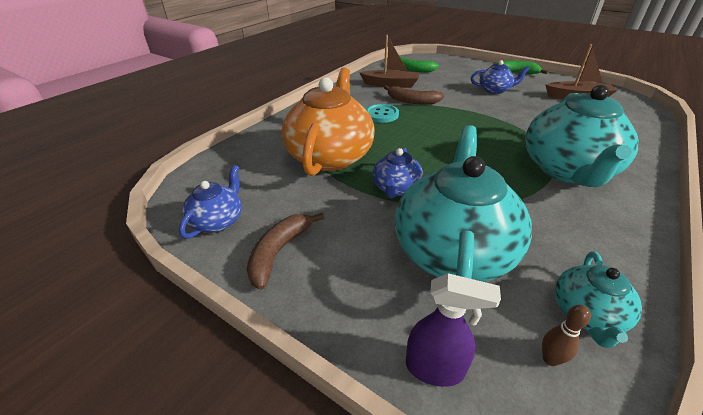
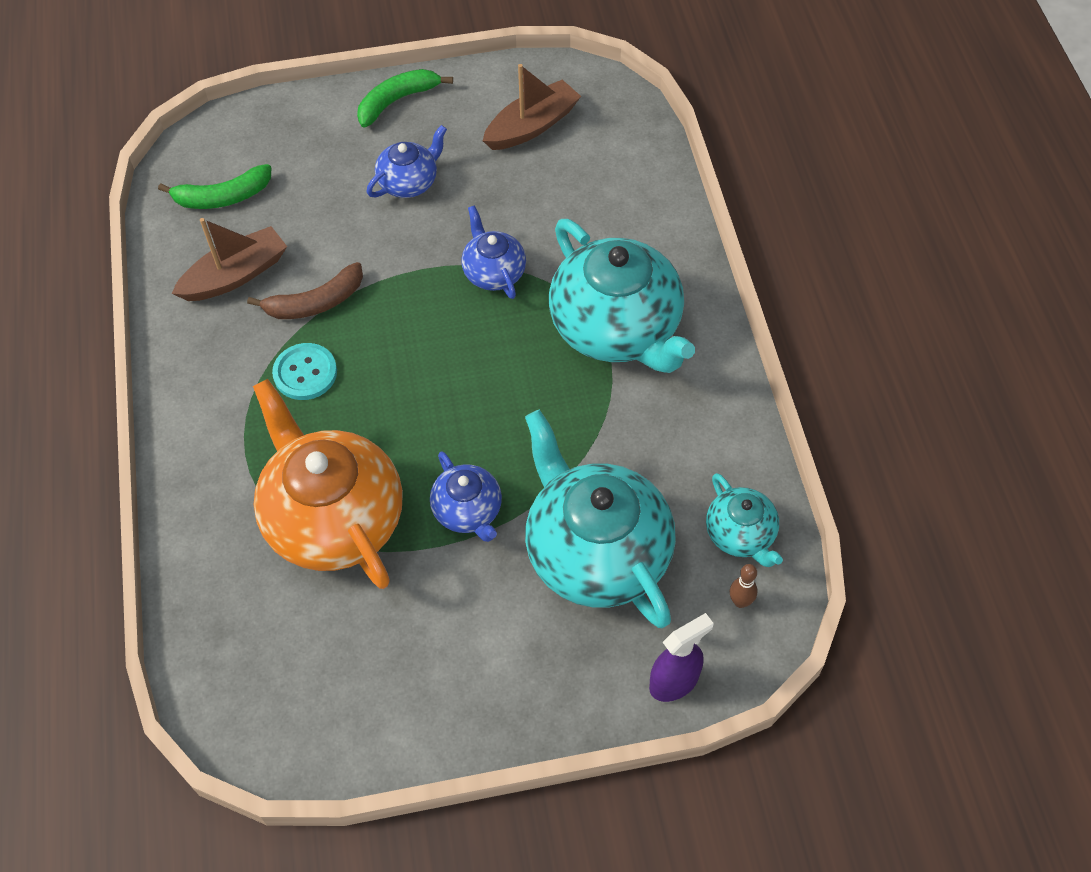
camera: 45 degrees left, 20 degrees up
blue teapot [179,165,242,239] -> blue teapot moved to [461,205,526,299]
brown banana [247,213,324,290] -> none

